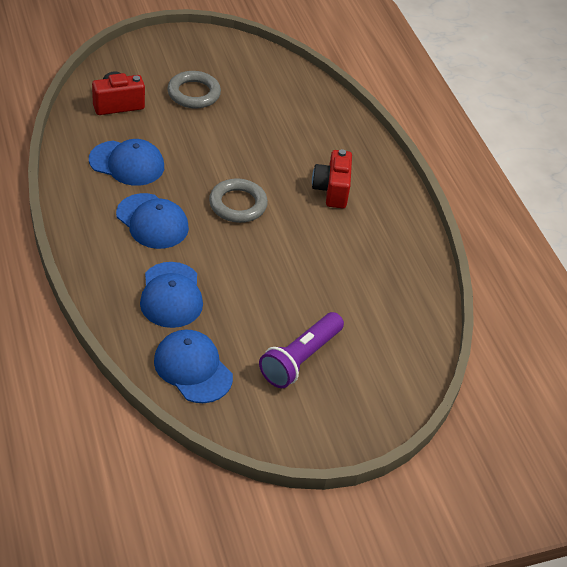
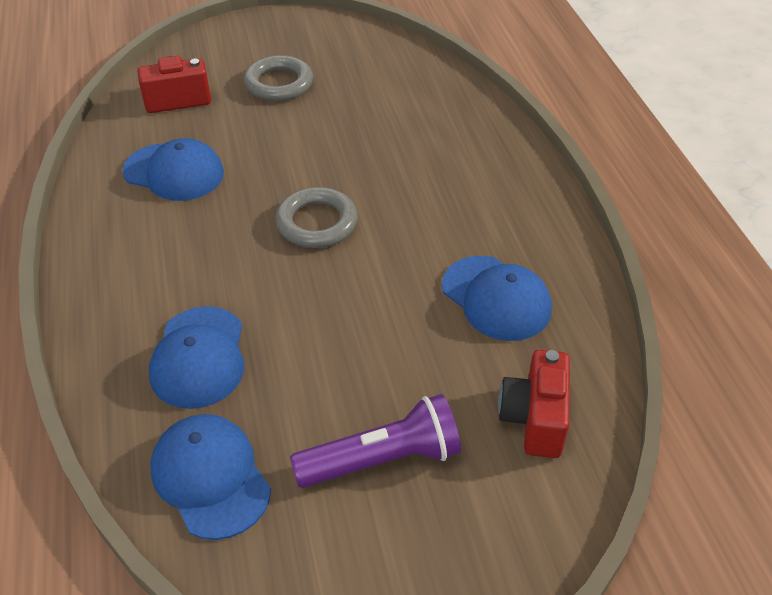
camera: 10 degrees right, 0 degrees up
blue cap [116,193,189,249] -> blue cap moved to [442,256,552,341]
purple flashlight [259,312,344,388] -> purple flashlight turned 150 degrees counterclockwise [290,394,461,488]
red camera [312,149,352,208] -> red camera moved to [498,350,570,458]

